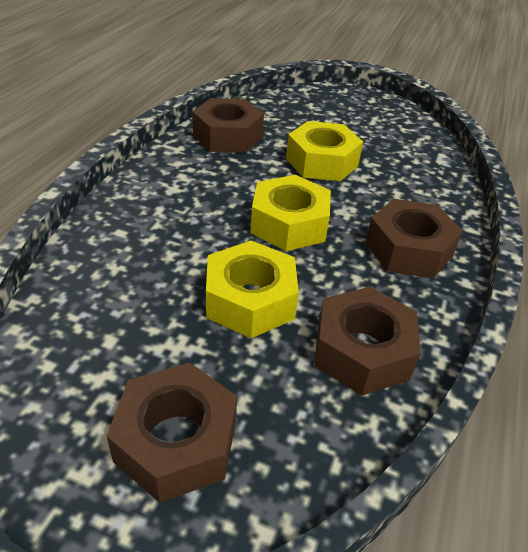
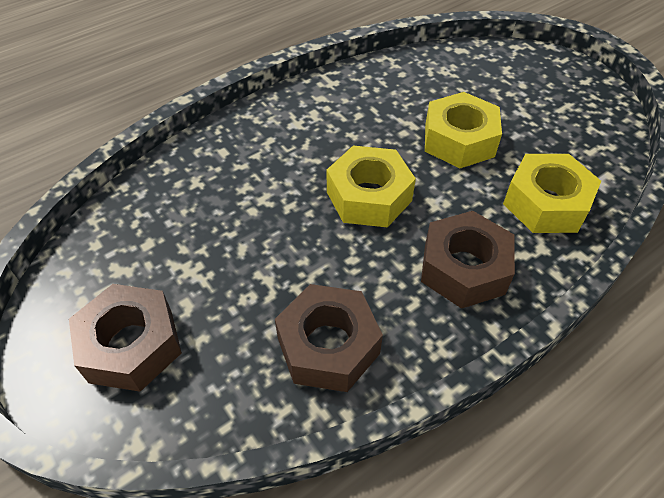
camera: 35 degrees right, 10 degrees up
brown nut [192,98,264,153] -> none
yellow nut [206,240,299,338] -> yellow nut moved to [503,154,601,233]

